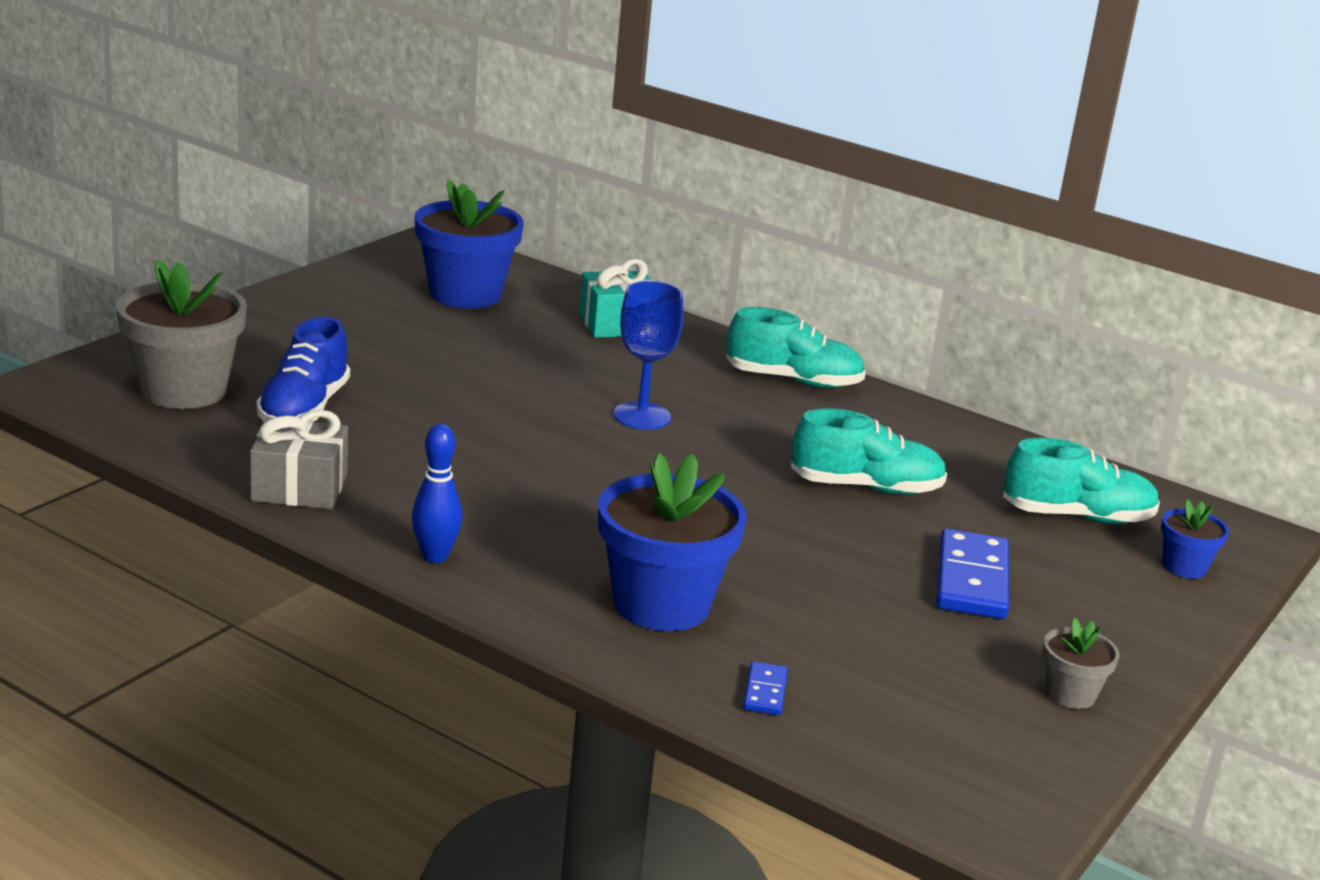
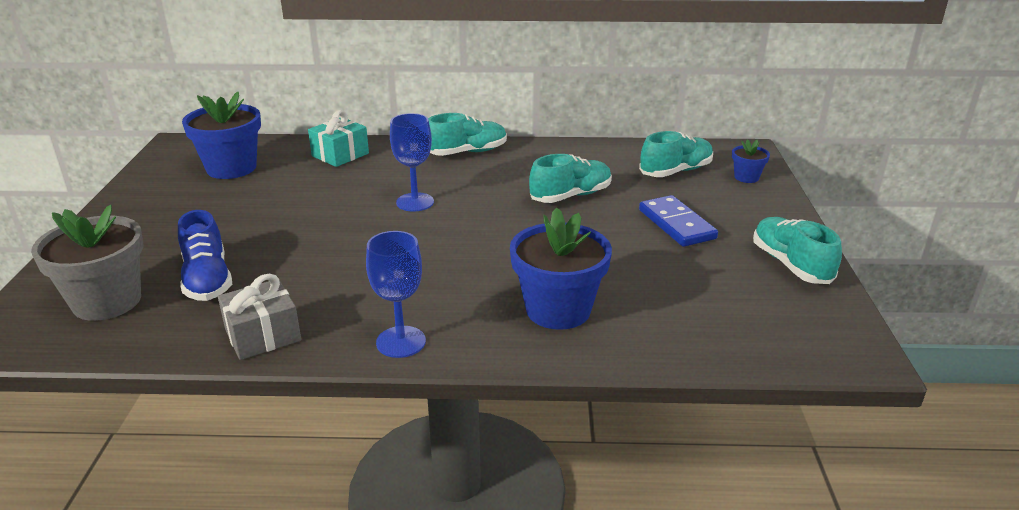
camera: 30 degrees left, 5 degrees up
blue bowling pin [412,424,462,563] -> blue goblet [366,231,426,358]
blue domino [743,661,788,715] -> none
grey flower pot [1043,618,1120,709] -> turquoise shoe [753,217,842,284]

